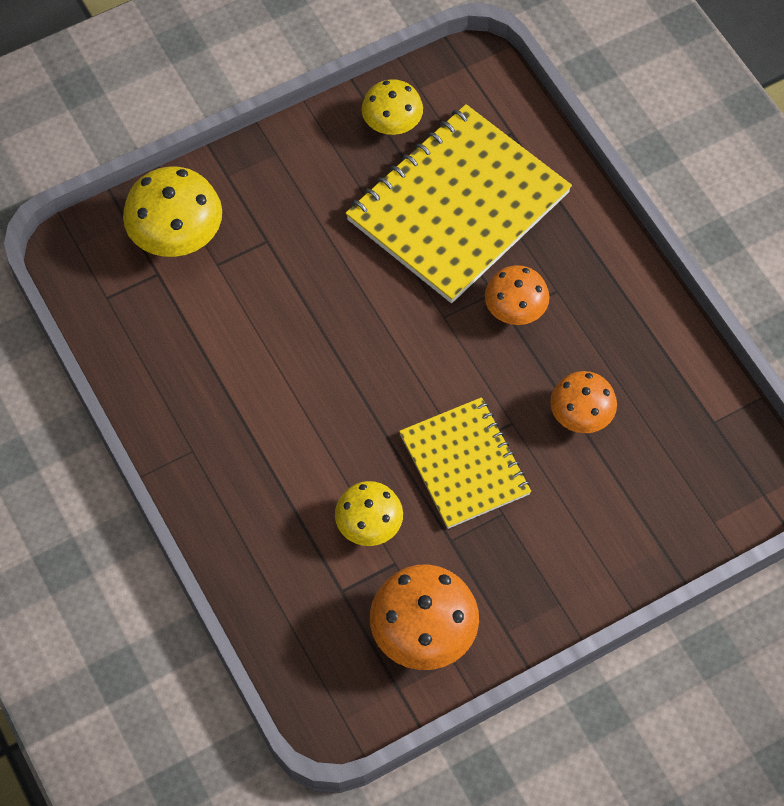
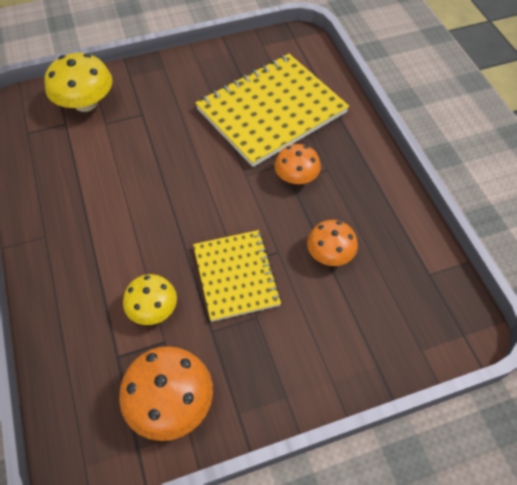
camera: 10 degrees right, 5 degrees down
yellow mushroom [362,79,423,135] -> none

